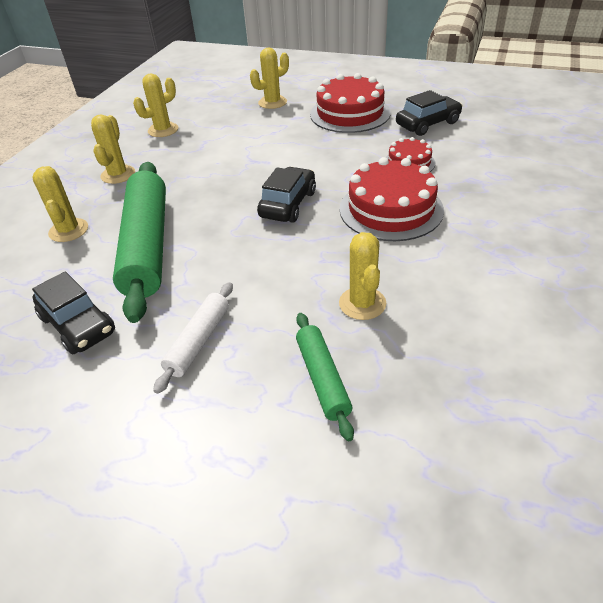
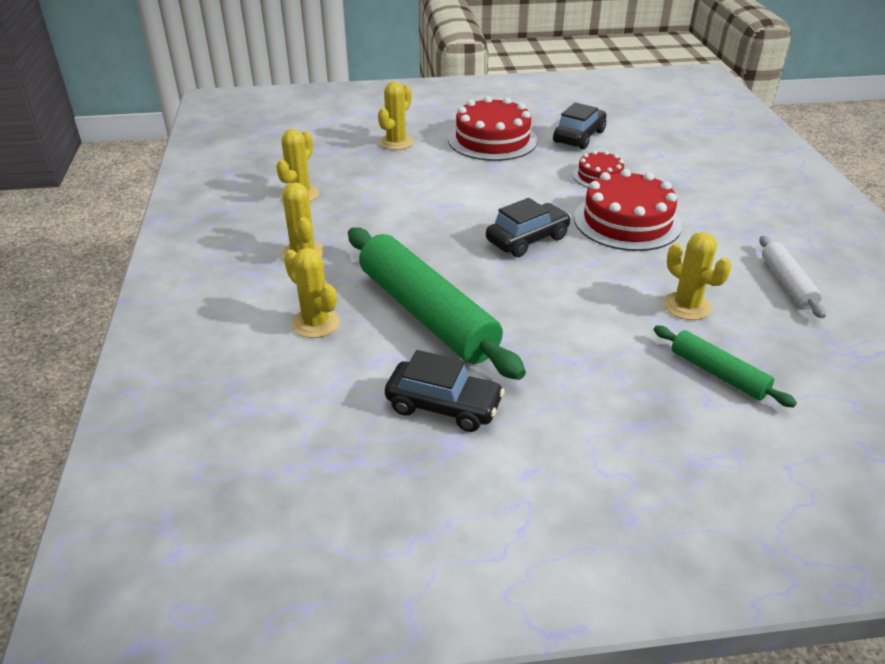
camera: 30 degrees left, 5 degrees down
white rolling pin [153,282,233,394] -> white rolling pin moved to [760,236,826,318]
black car [257,167,316,223] -> black car turned 60 degrees clockwise [486,198,571,257]

